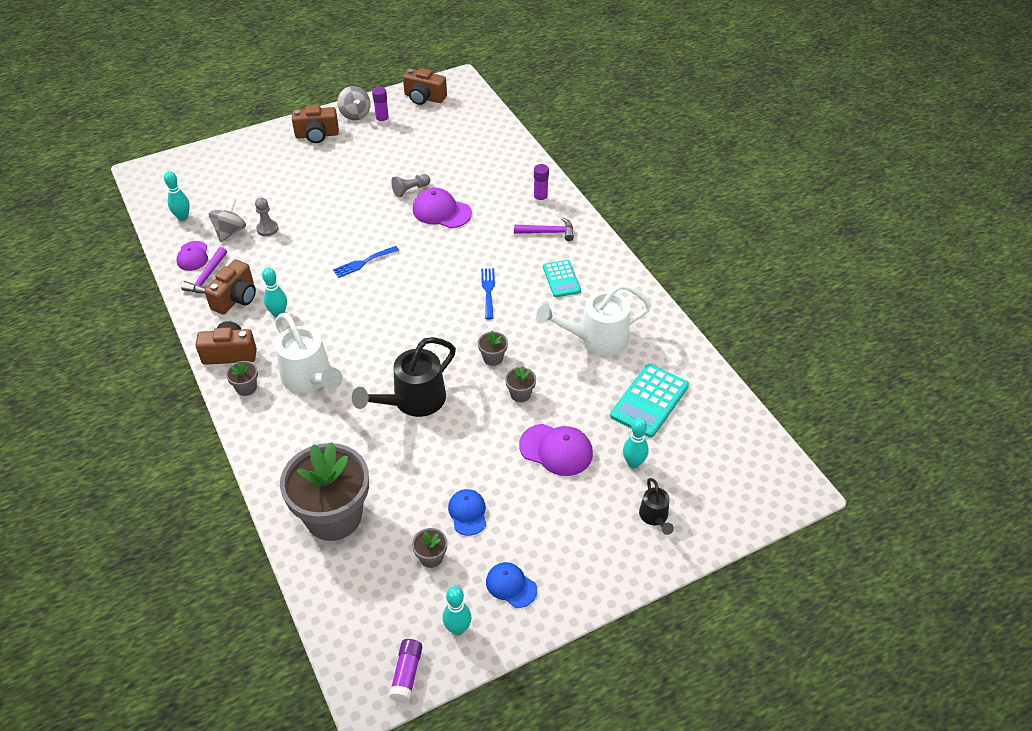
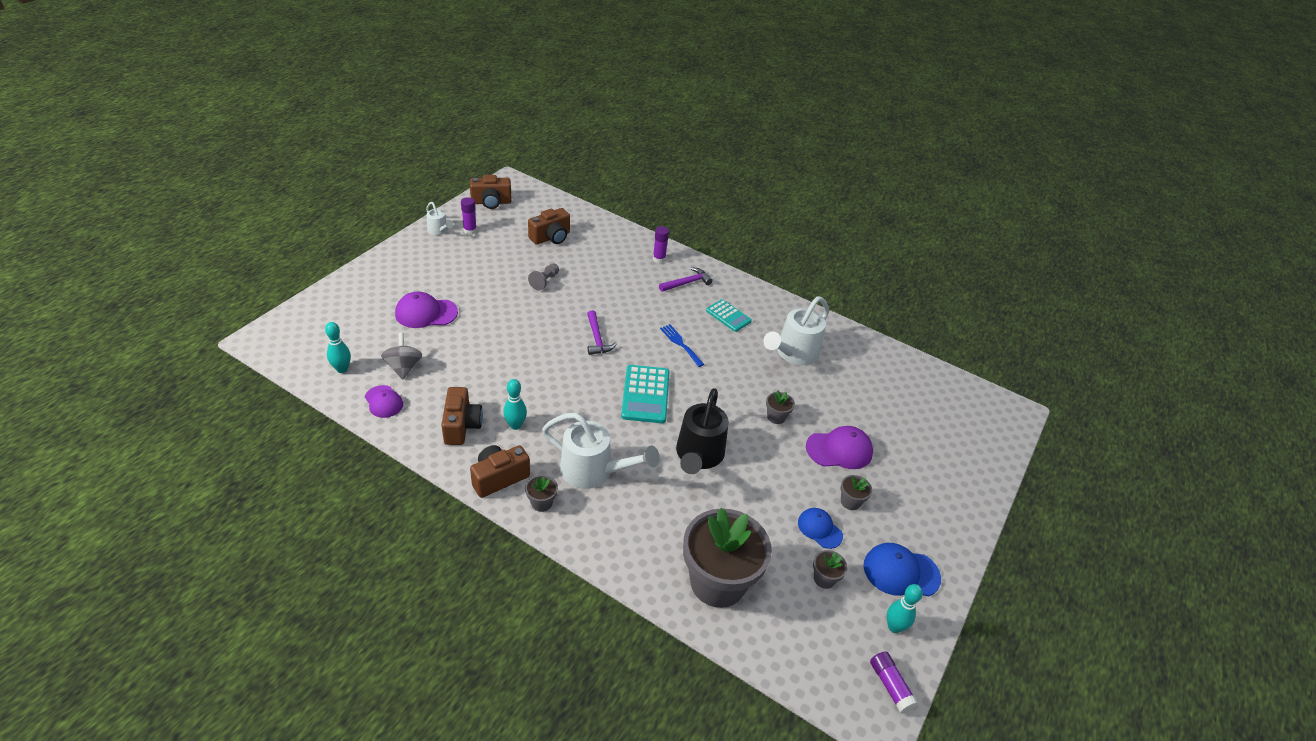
camera: 35 degrees left, 5 degrees down
purple hammer [181,247,227,293] -> purple hammer moved to [587,310,617,355]
grey pawn [255,197,278,236] -> none
brown camera [292,105,339,143] -> brown camera moved to [528,208,570,245]
blue fork [333,246,399,278] -> none
grey spinning top [337,86,371,120] -> white watering can [426,202,453,235]
purple cap [413,188,472,228] -> purple cap moved to [395,292,458,328]
grey flower pot [478,331,508,366] -> grey flower pot moved to [841,475,872,510]
blue cap [486,562,537,608] -> blue cap [864,543,941,596], size x1.53
turquoise calculator [610,364,689,438] -> turquoise calculator moved to [621,365,670,423]
turquoise bowling pin [623,418,648,468] -> none
black watering can [639,478,674,535] -> none

